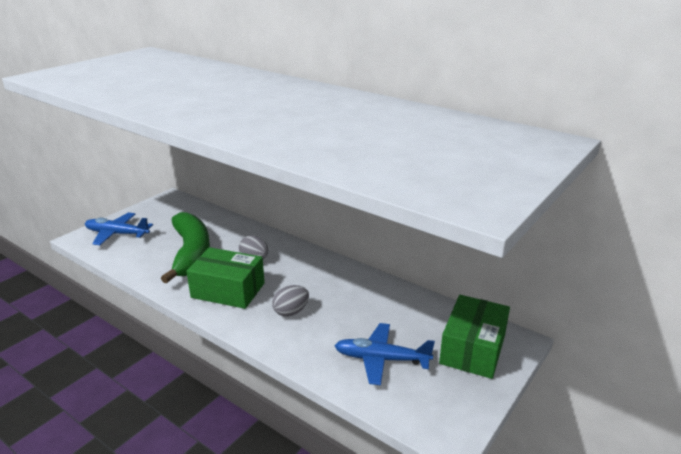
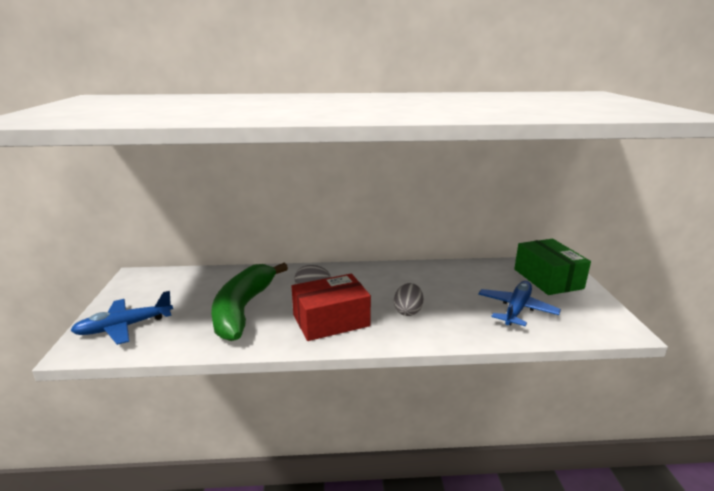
camera: 40 degrees left, 5 degrees down
green banana [161,212,210,284] -> green banana turned 120 degrees counterclockwise [211,263,288,341]
green box [186,247,265,309] -> red box [291,274,371,341]
blue plane [334,323,435,385] -> blue plane turned 150 degrees clockwise [478,281,561,326]

